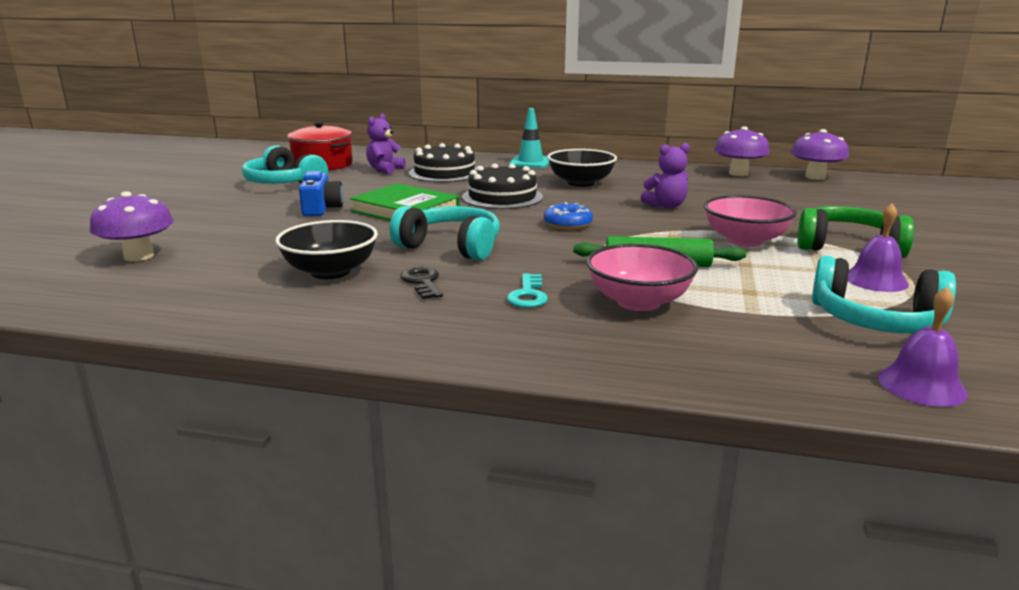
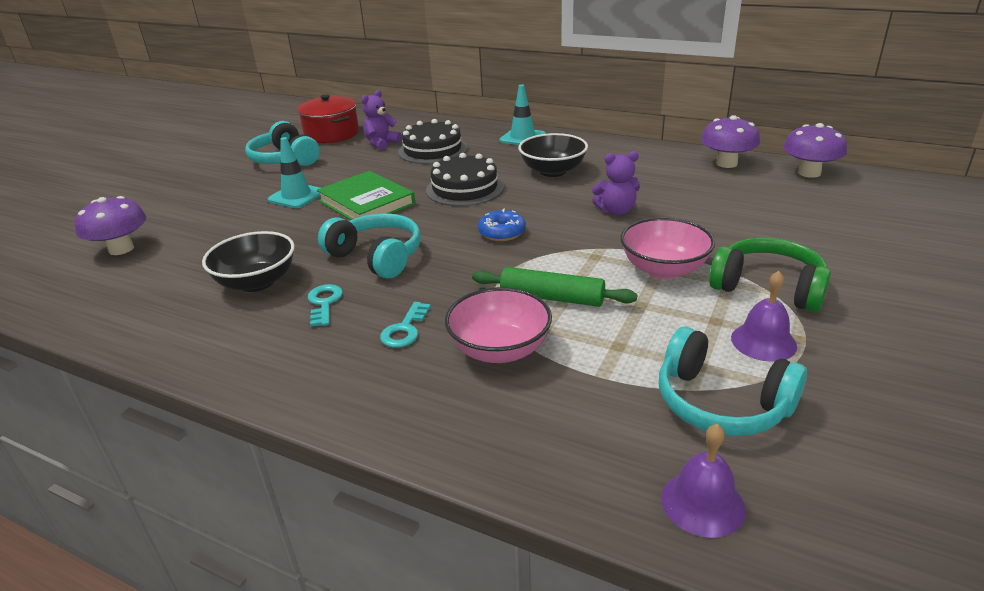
camera: 15 degrees right, 10 degrees up
blue camera [299,171,344,216] -> turquoise traffic cone [268,137,321,208]
black key [400,267,443,299] -> turquoise key [308,284,343,327]

